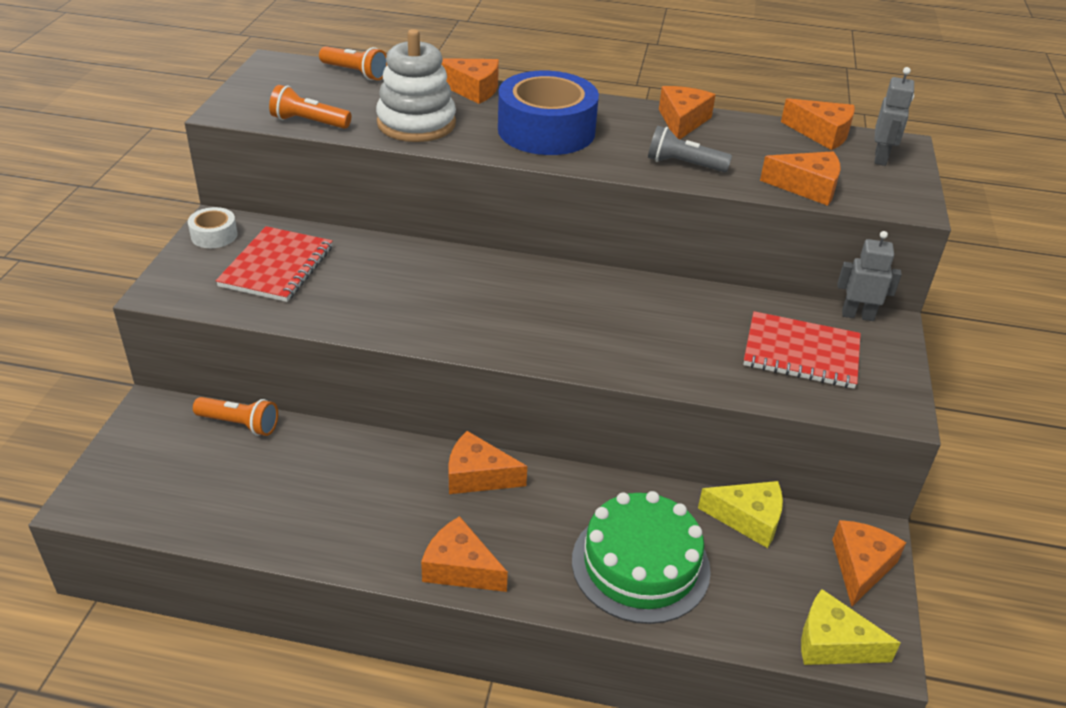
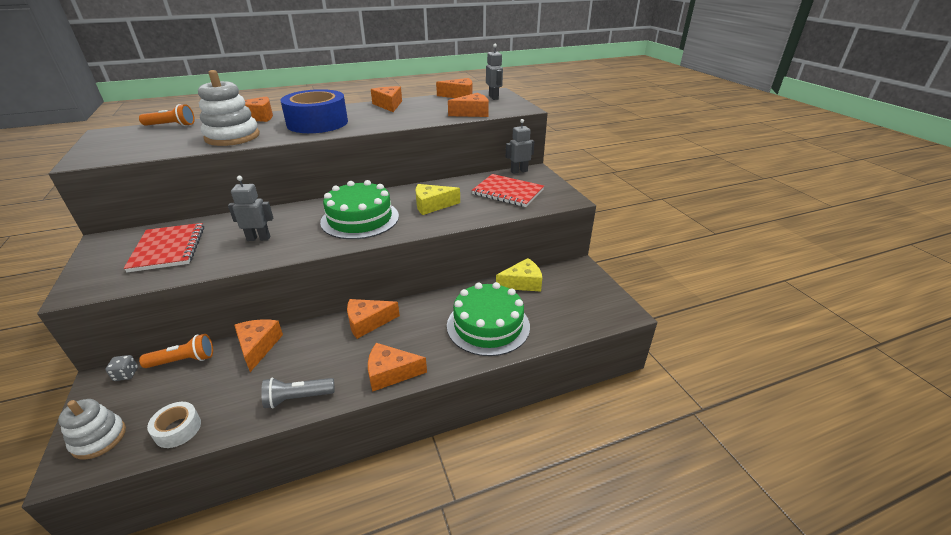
camera: 30 degrees left, 5 degrees down
white tape [188,207,238,248] -> white tape moved to [147,402,201,448]
orange flashlight [269,85,351,129] -> none
grey flashlight [648,126,732,173] -> grey flashlight moved to [261,378,335,409]
red notebook [743,311,861,389] -> red notebook turned 45 degrees clockwise [472,174,544,207]
yellow cheese [801,589,901,665] -> yellow cheese moved to [416,184,460,215]
orange cheese [832,520,906,606] -> orange cheese moved to [234,319,283,372]
none -> white stacking toy [58,399,126,460]
none -> grey dice [105,355,138,381]
none -> grey robot [228,176,273,241]
none -> green cake [320,180,399,239]

